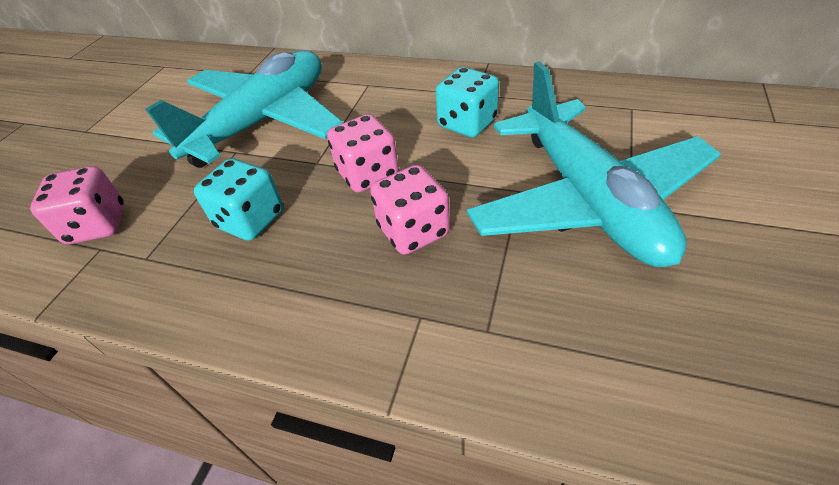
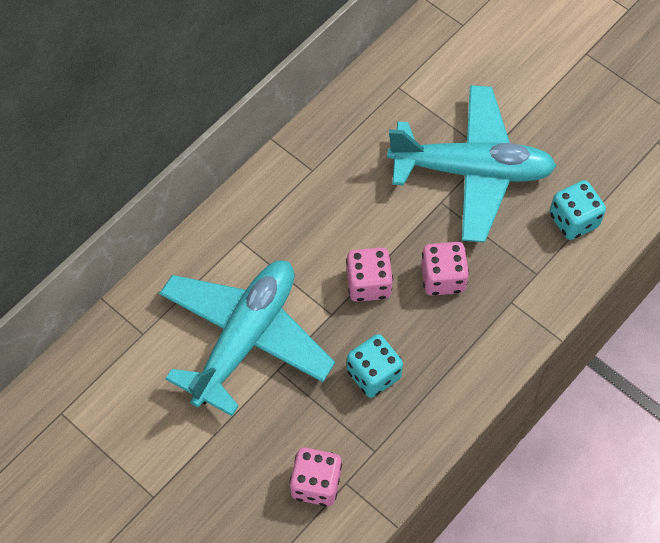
camera: 70 degrees left, 15 degrees up
turquoise plane [145,50,344,168] -> turquoise plane turned 60 degrees clockwise [159,260,335,416]
turquoise dice [435,67,499,138] -> turquoise dice moved to [549,180,606,240]

